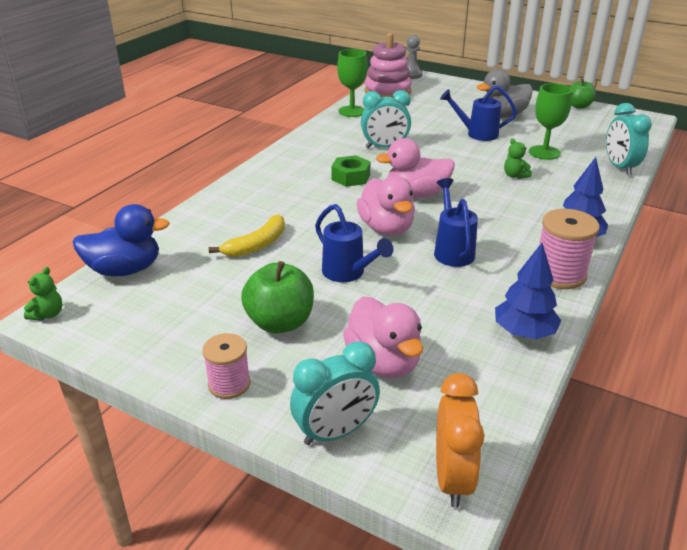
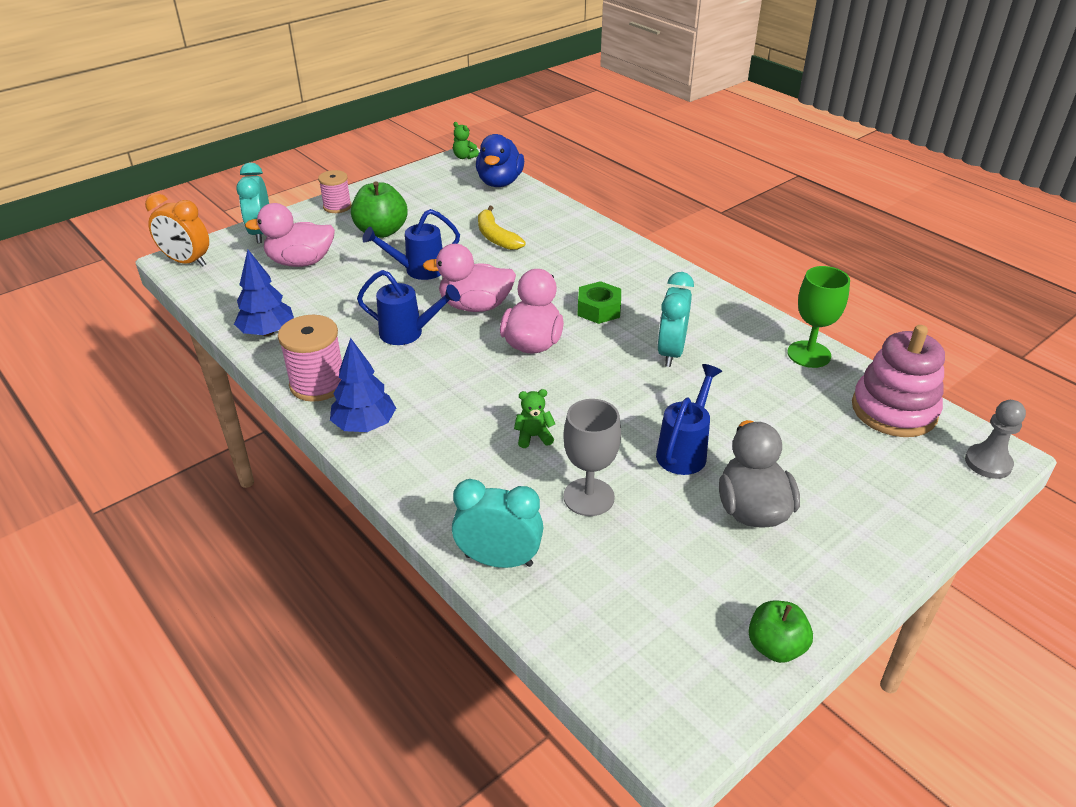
camera: 110 degrees right, 5 degrees up
green goblet [529,83,572,160] -> grey goblet [563,399,621,516]

